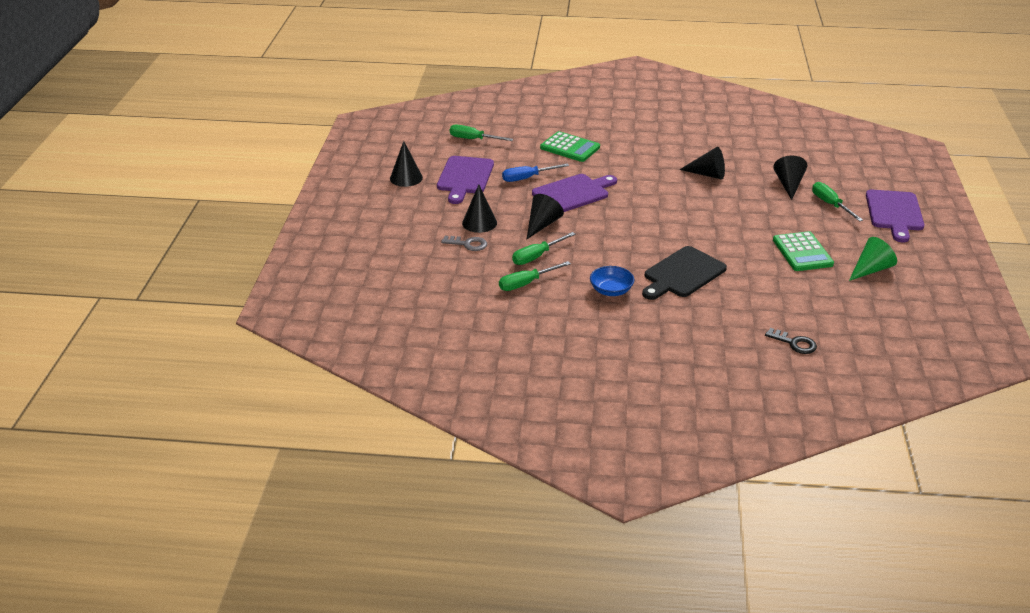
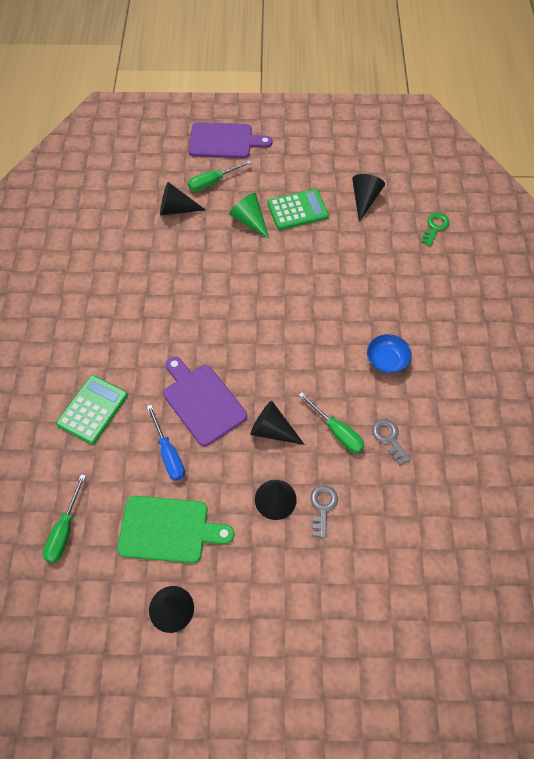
camera: 95 degrees left, 25 degrees up
purple cutting board [437,156,494,204] -> green cutting board [117,496,234,563]
green screwdriver [499,261,571,291] -> grey key [372,419,411,465]
black cutting board [642,246,727,300] -> none
black cone [679,147,725,180] -> black cone moved to [352,174,385,222]
black key [765,328,817,354] -> green key [421,213,450,246]
green cone [849,237,897,281] -> green cone moved to [229,193,269,238]

